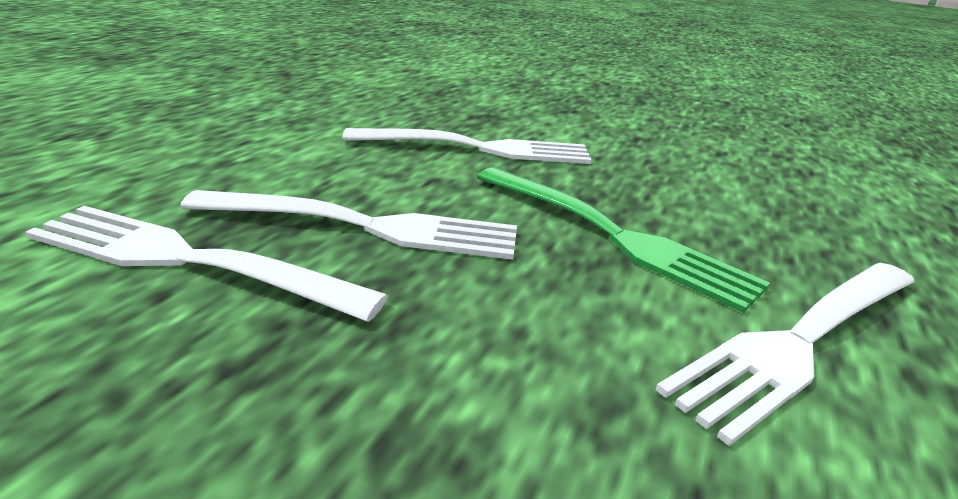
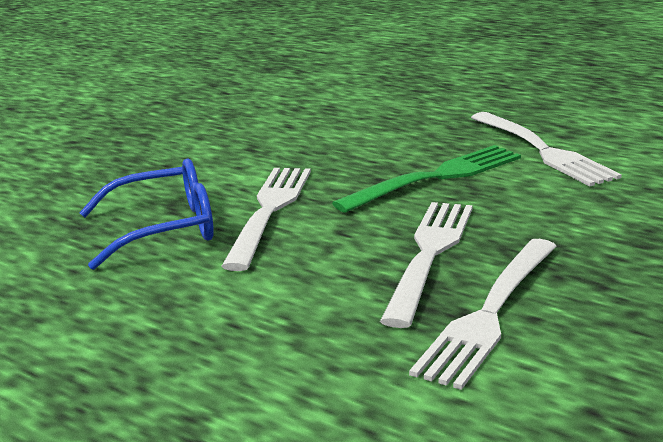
camera: 75 degrees left, 5 degrees down
none -> blue glasses [79,158,214,270]

